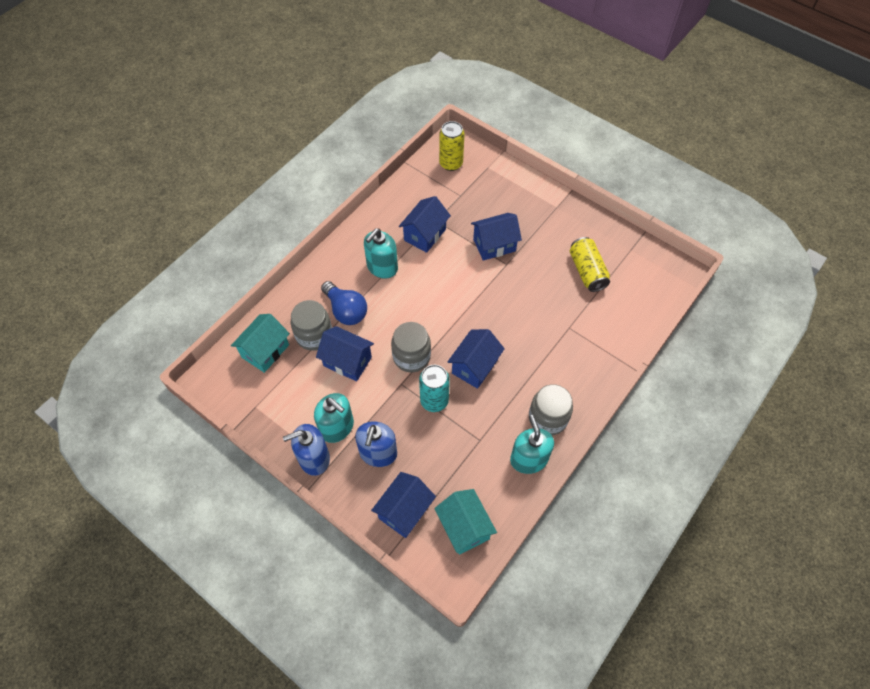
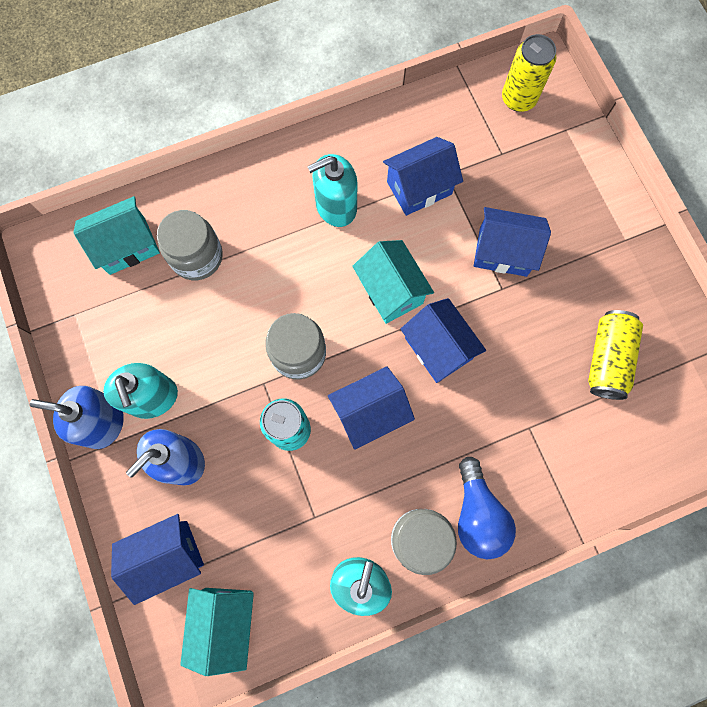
camera: 30 degrees right, 15 degrees up
blue house [316,326,374,381] -> blue house moved to [401,298,486,383]
blue light bulb [321,281,367,325] -> blue light bulb moved to [458,457,516,559]
none -> turquoise house [352,240,434,324]

